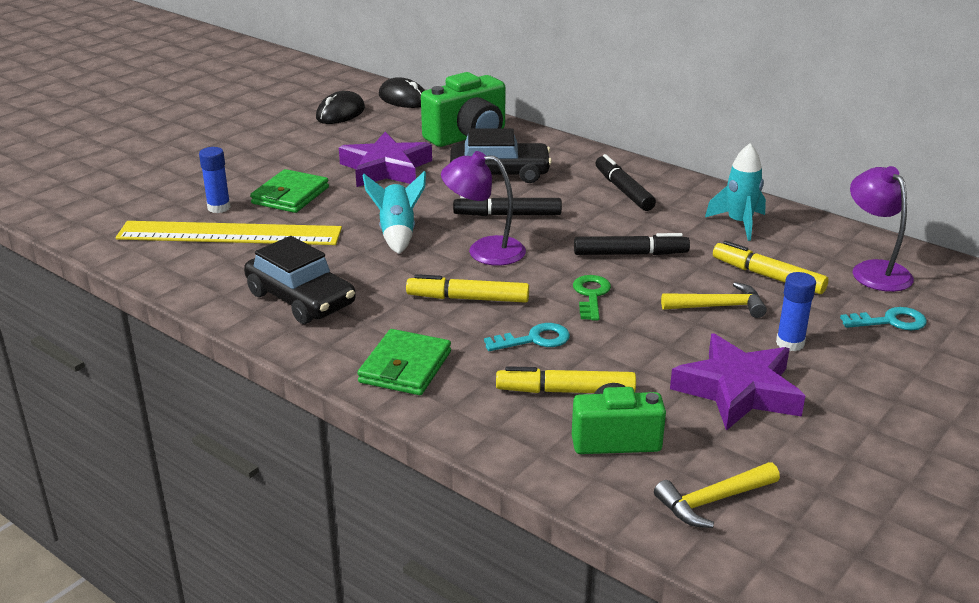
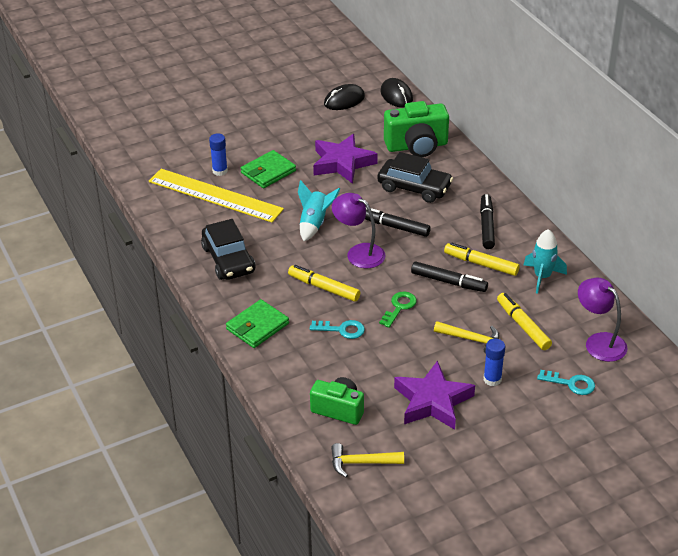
camera: 25 degrees right, 10 degrees up
yellow marker [496,366,636,393] -> yellow marker moved to [444,242,520,276]
purple lamp [850,166,914,292] -> purple lamp turned 45 degrees counterclockwise [578,278,628,362]

